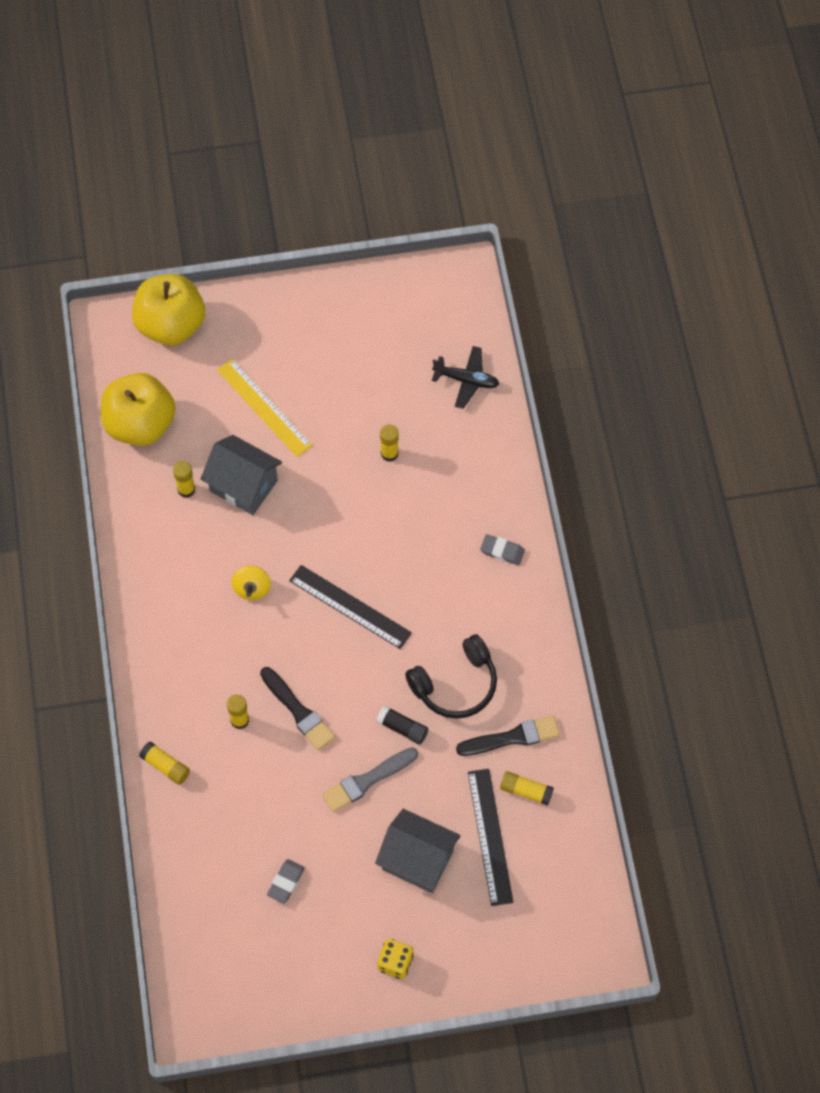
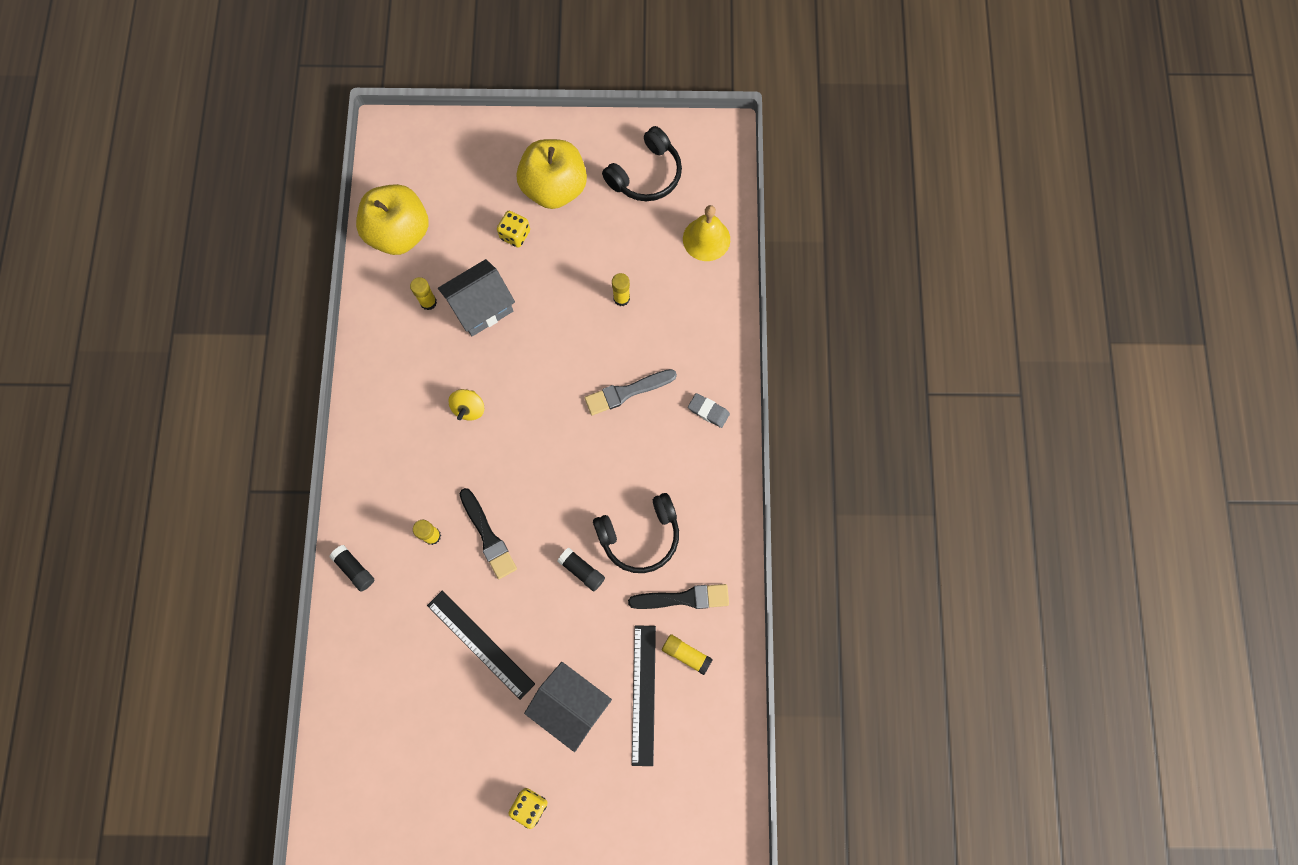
camera: 10 degrees right, 10 degrees up
yellow apple [132,274,205,345] -> yellow apple moved to [517,139,587,209]
yellow glue stick [139,742,190,785] -> black glue stick [330,545,374,591]
grey house [201,435,282,515] -> grey house turned 75 degrees counterclockwise [438,259,515,336]
yellow ruler [217,358,312,457] -> yellow dice [497,211,530,248]
grey eraser [267,859,305,904] -> none
black ruler [289,565,412,649] -> black ruler moved to [427,591,535,700]
grey brush [322,747,418,812] -> grey brush moved to [584,369,677,415]
black plane [432,346,499,409] -> yellow bell [683,205,730,261]
none -> black headphones [602,126,682,201]

